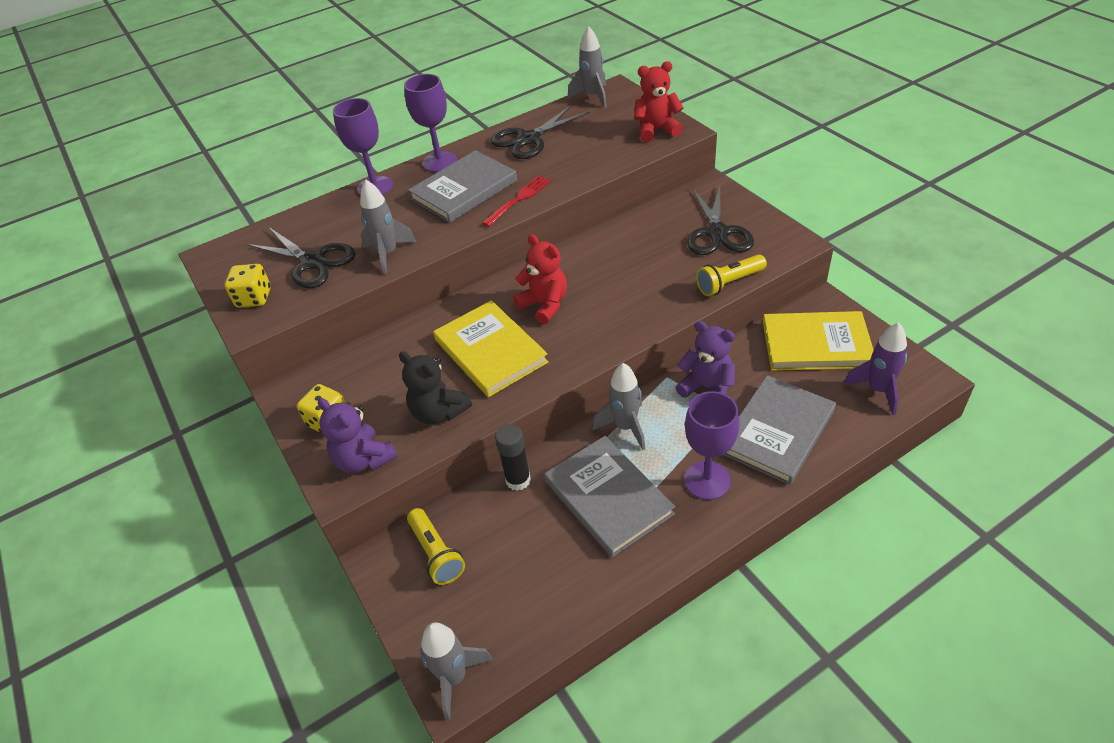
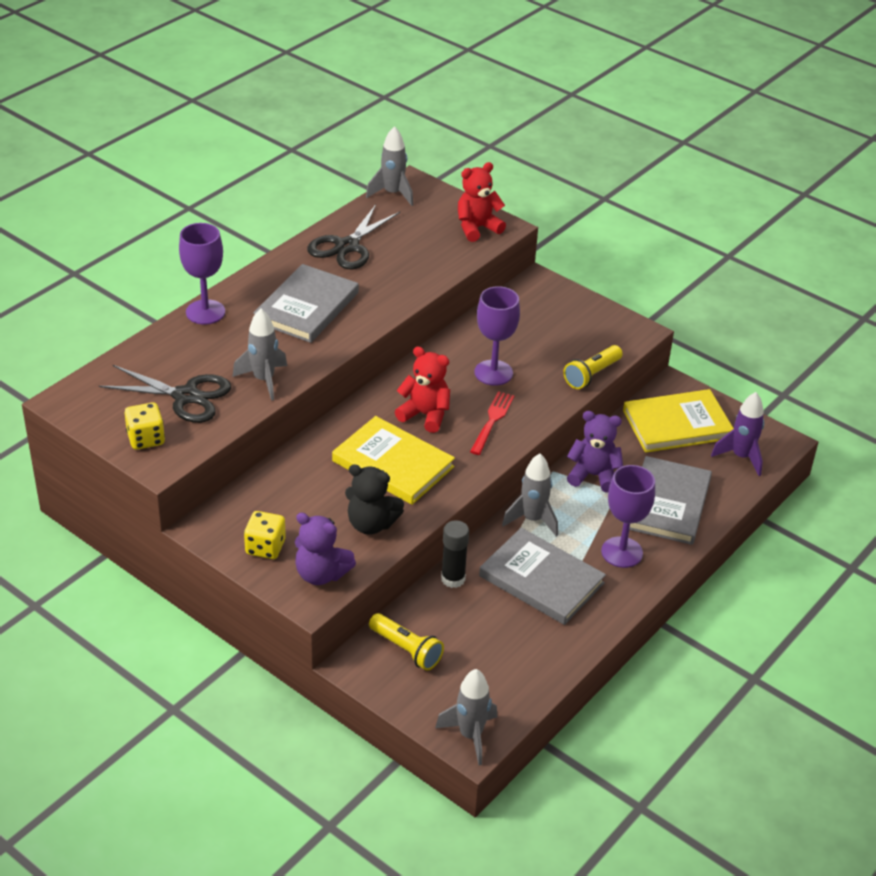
camera: 25 degrees left, 5 degrees down
purple goblet [404,74,457,172] -> purple goblet moved to [474,286,520,386]
red fork [482,176,551,227] -> red fork moved to [470,391,515,455]
black scissors [687,186,754,255] -> none

